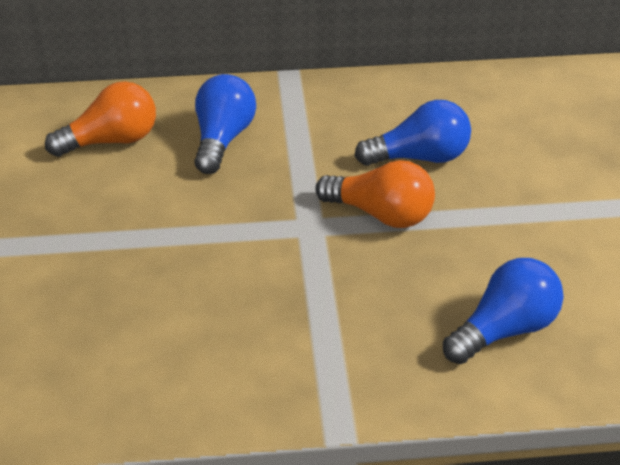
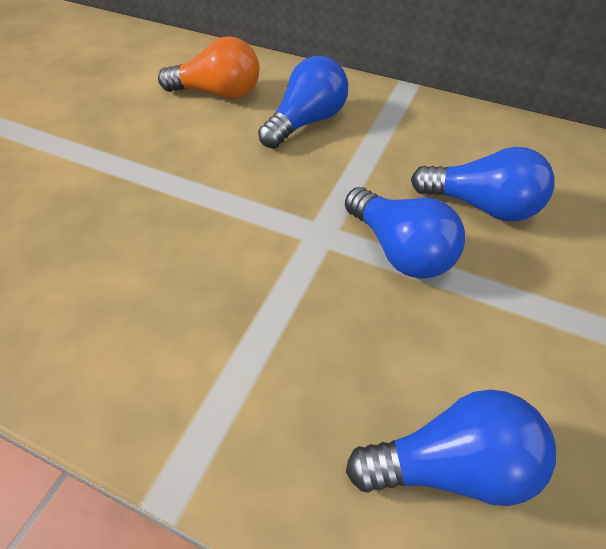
camera: 30 degrees right, 10 degrees up
orange light bulb [315,160,435,228] -> blue light bulb [345,187,465,279]

